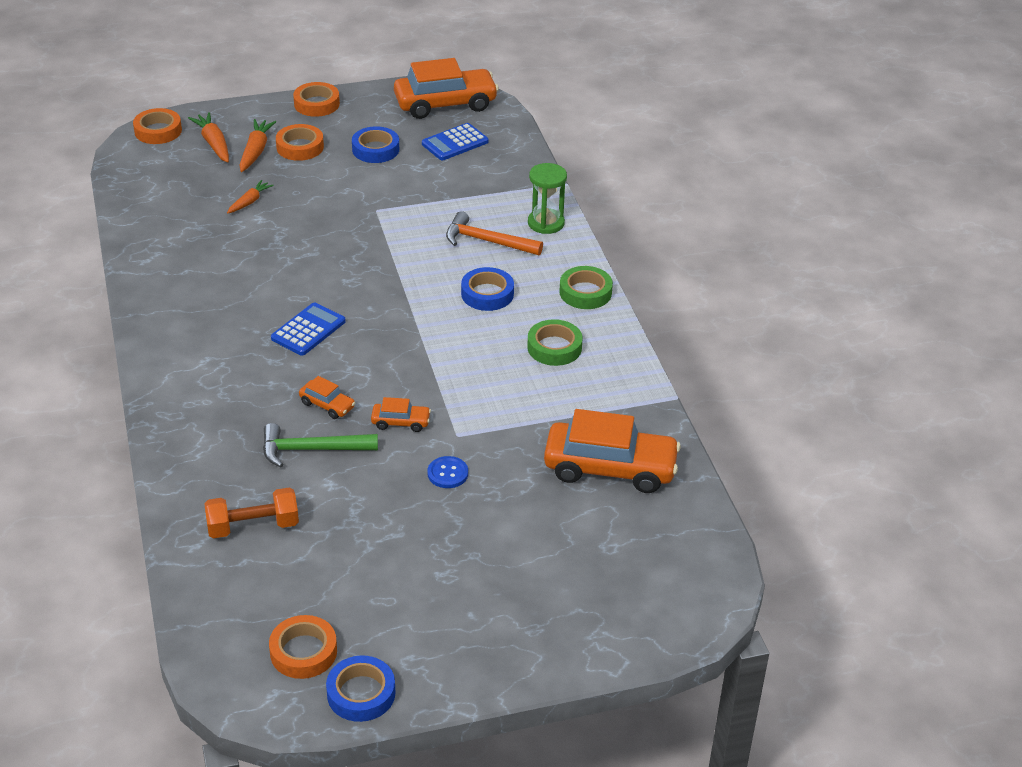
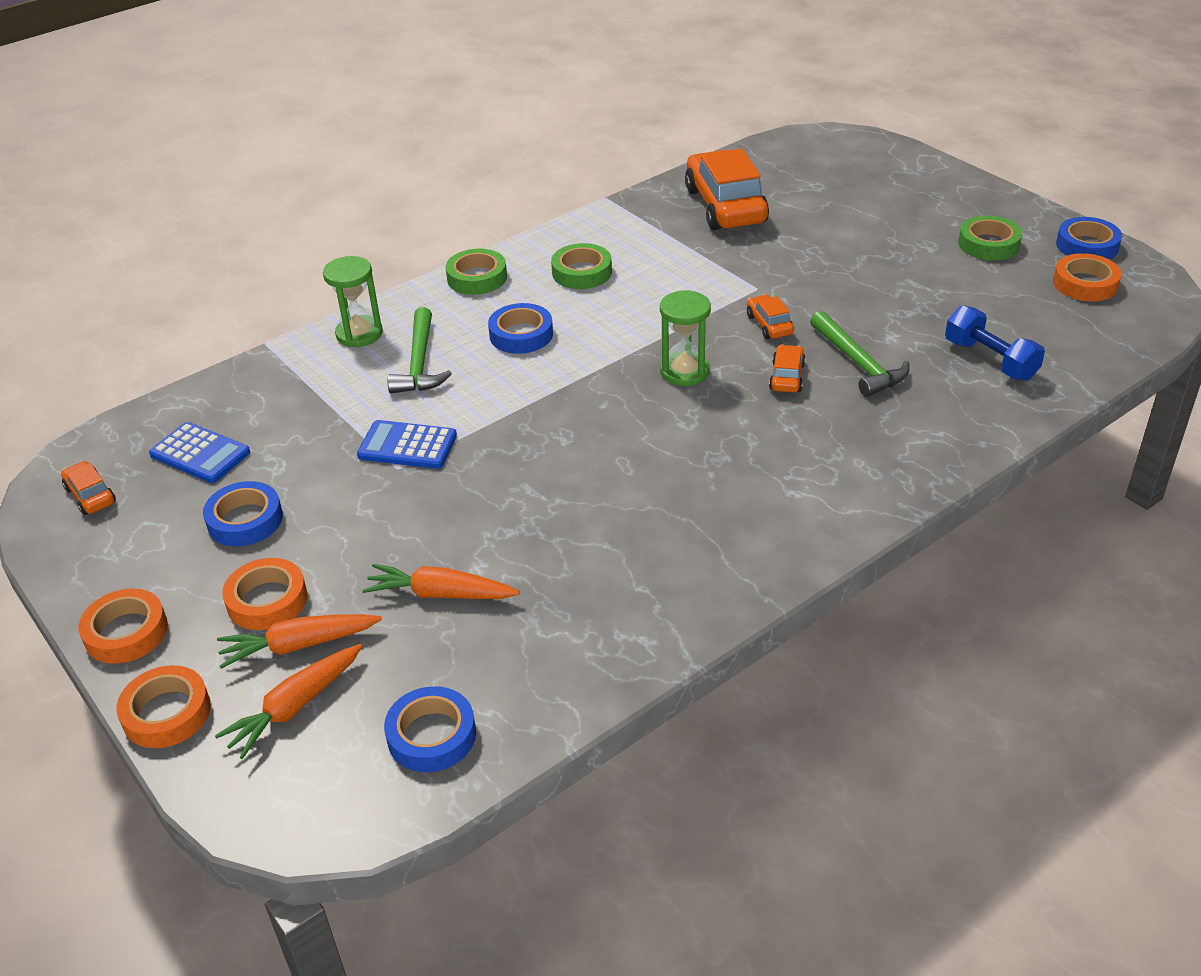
camera: 110 degrees left, 0 degrees up
orange tape [133,108,182,144] -> orange tape moved to [116,665,211,748]
orange dumbbell [204,487,299,538] -> blue dumbbell [945,305,1045,381]
orange carrot [227,180,274,214] -> orange carrot [362,564,520,599], size x1.53
blue calculator [271,302,346,356] -> blue calculator moved to [357,420,457,469]
orange car [394,58,499,119] -> orange car [61,461,116,515], size x0.45
blue button [428,456,468,488] -> none
orange hammer [446,211,543,255] -> green hammer [388,307,452,393]
none -> blue tape [384,686,476,772]
none -> green hourglass [660,290,711,386]
none -> green tape [958,216,1022,260]

